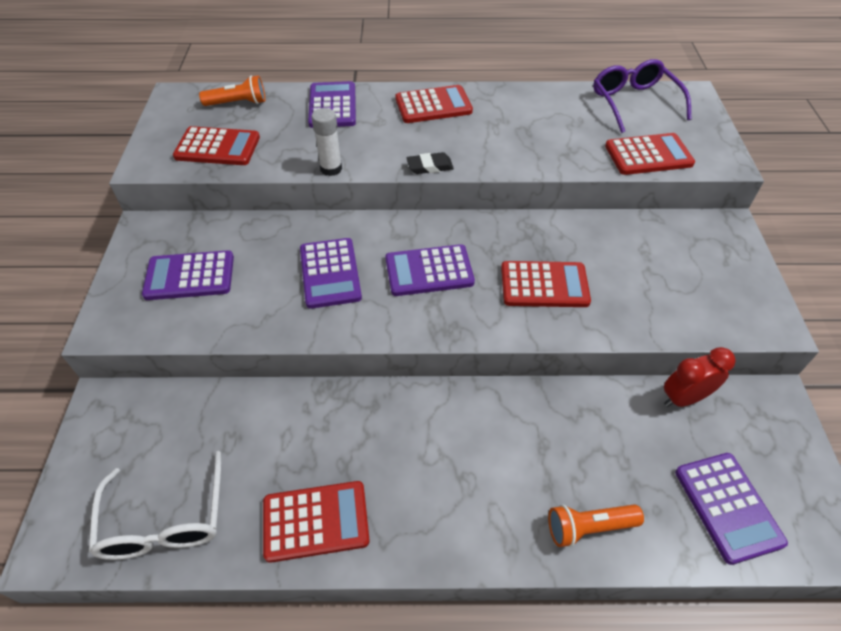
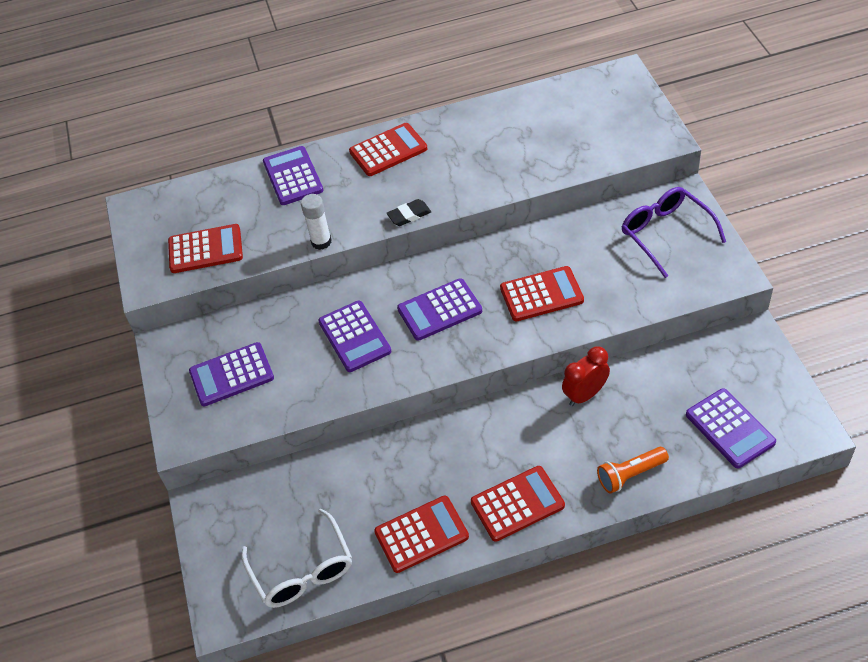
camera: 10 degrees left, 0 degrees up
orange flashlight [199,75,265,106] -> none
purple glasses [593,59,692,133] -> purple glasses moved to [622,187,726,278]
red calculator [605,133,695,175] -> red calculator moved to [471,466,565,542]
red clock [664,347,736,407] -> red clock moved to [562,346,610,406]

